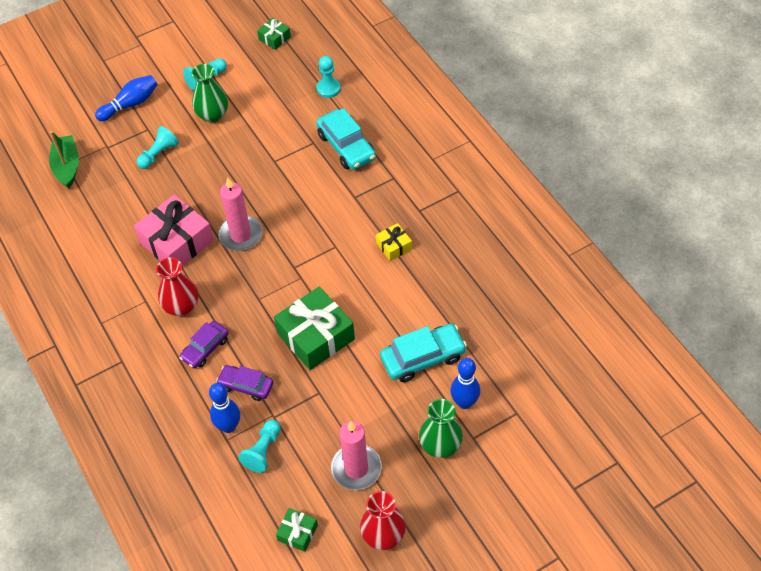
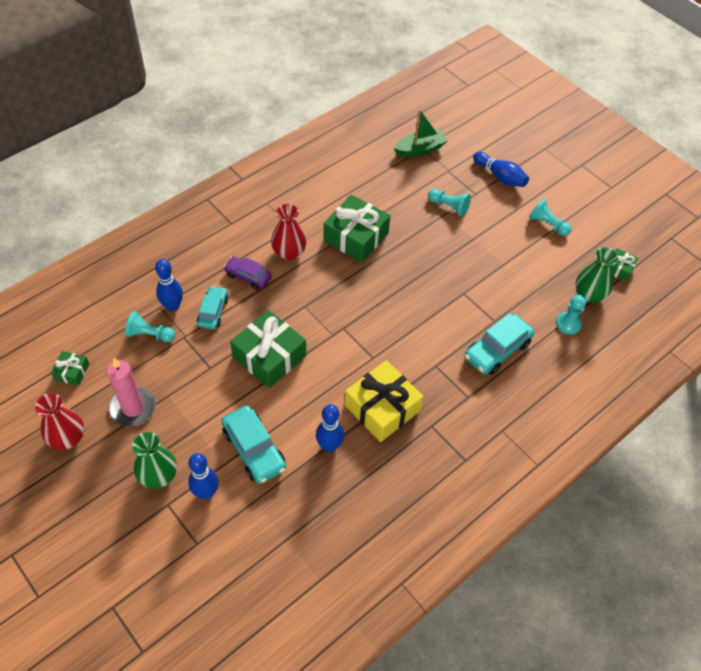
camera: 75 degrees right, 0 degrees up
pink gift [134,195,214,266] -> green gift [323,194,390,263]
green vase [192,64,228,123] -> green vase moved to [576,247,619,303]
purple car [216,365,273,401] -> turquoise car [197,286,228,330]
pink candle [218,178,263,251] -> none
yellow gift [376,223,412,261] -> yellow gift [345,360,424,442], size x2.04
none -> blue bowling pin [316,404,344,452]

